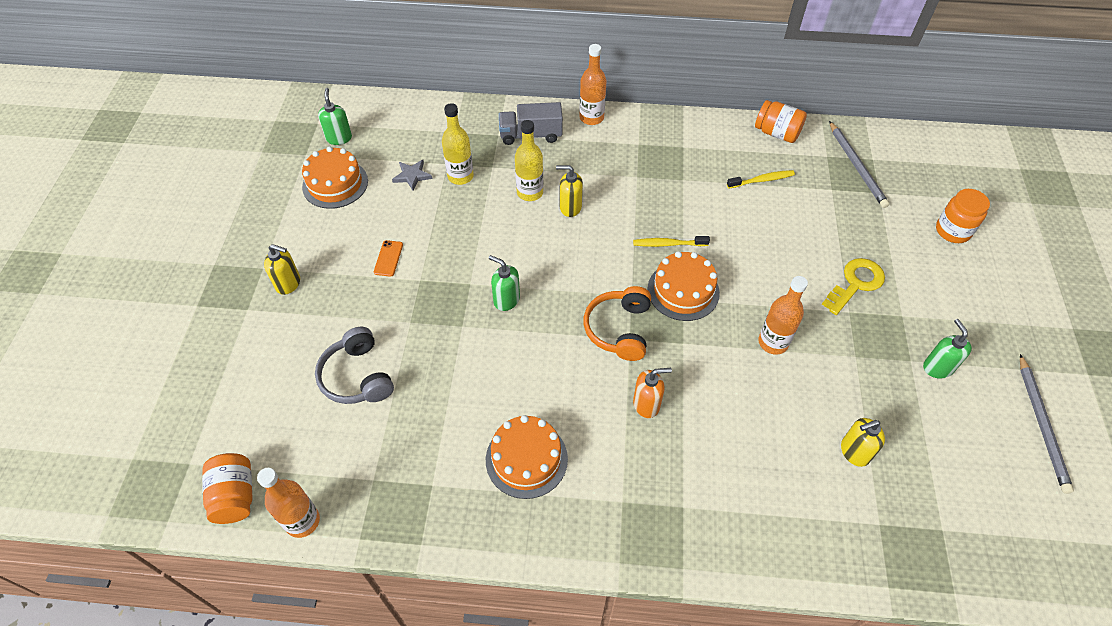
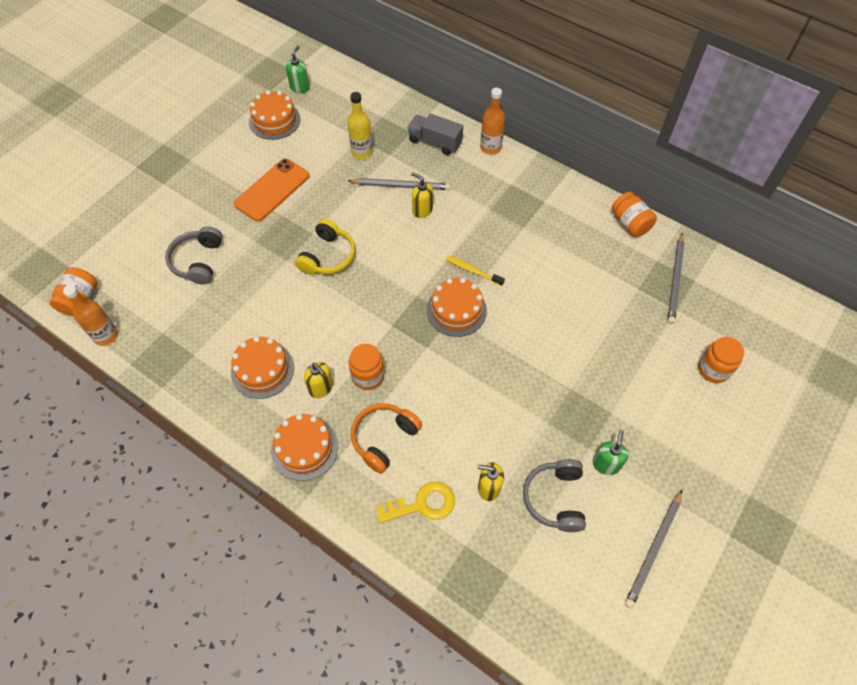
camera: 30 degrees right, 5 degrees up
yellow soap dispenser [264,244,300,295] -> yellow soap dispenser moved to [304,362,333,398]
orange phone [374,240,403,277] -> orange phone [234,159,309,222], size x2.29
grey star [392,160,432,191] -> none
green soap dispenser [489,255,520,311] -> yellow headphones [295,219,355,275]
yellow bottle [515,120,543,201] -> grey pencil [348,178,451,190]
orange headphones [584,286,651,361] -> orange headphones moved to [351,403,422,474]
orange soap dispenser [633,368,672,418] -> orange jar [349,344,384,390]
yellow toothbrush [727,170,795,188] -> none
orange bottle [758,276,808,355] -> none
yellow key [822,258,885,315] -> yellow key moved to [376,482,455,523]
none -> orange cake [271,414,338,481]
none -> grey headphones [523,459,586,532]

